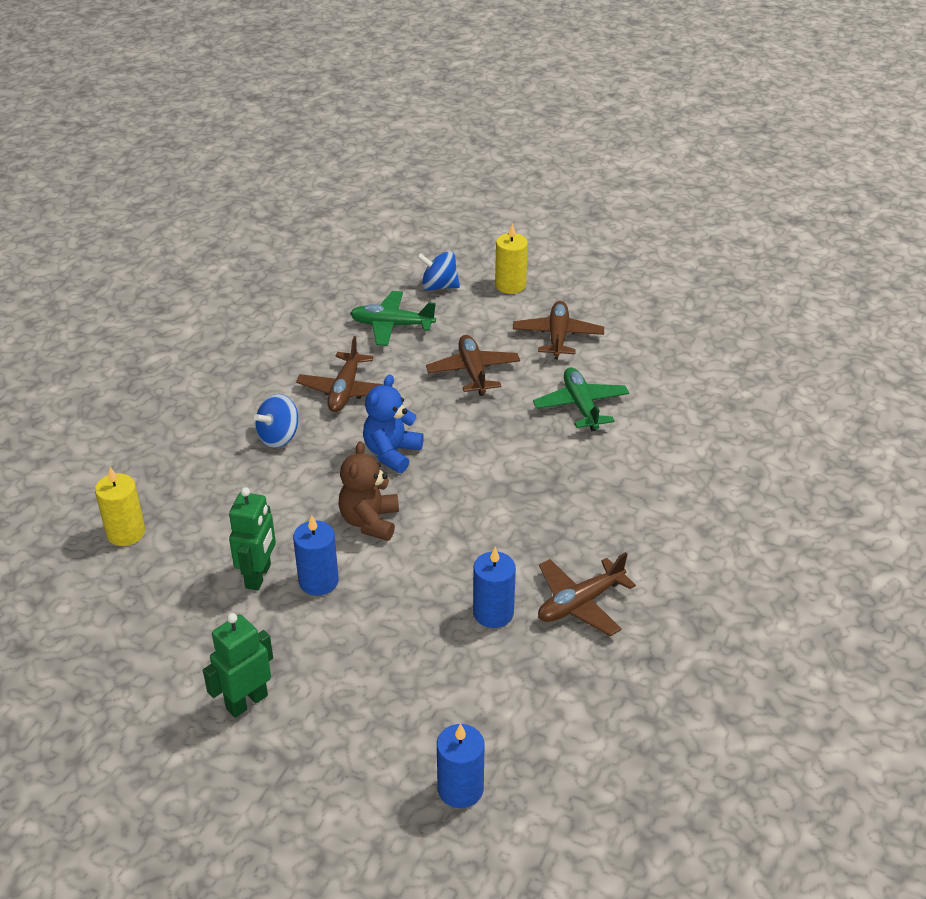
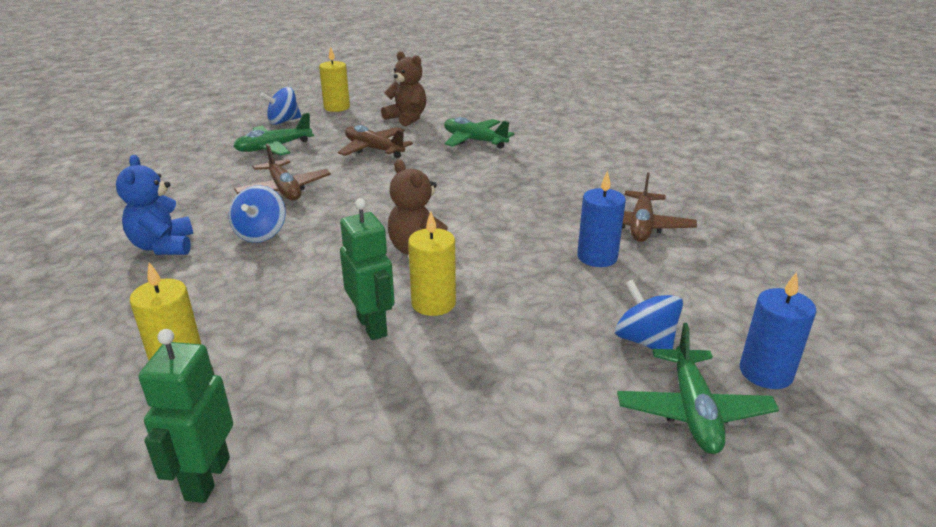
camera: 40 degrees left, 10 degrees down
green robot [203,613,273,718] -> green robot moved to [139,329,233,503]
blue candle [293,515,339,596] -> yellow candle [408,211,456,316]
blue teddy bear [363,374,424,473] -> blue teddy bear moved to [116,155,193,255]
brown plane [513,301,604,359] -> brown teddy bear [381,51,426,126]
none -> blue spinning top [615,279,683,349]
none -> green plane [617,323,779,454]

